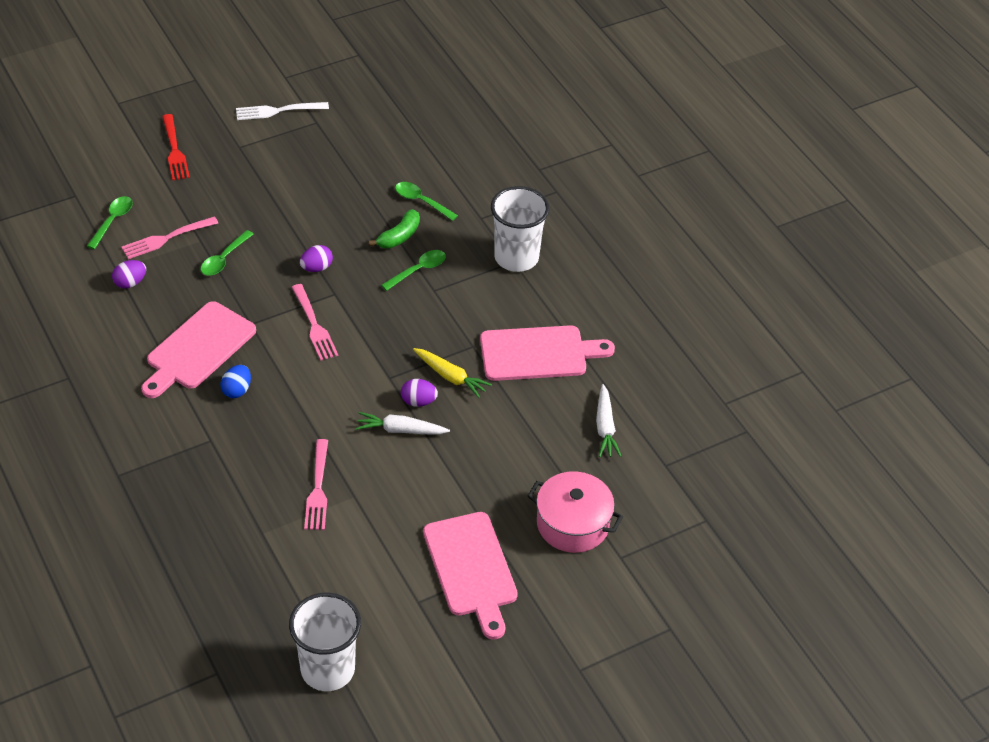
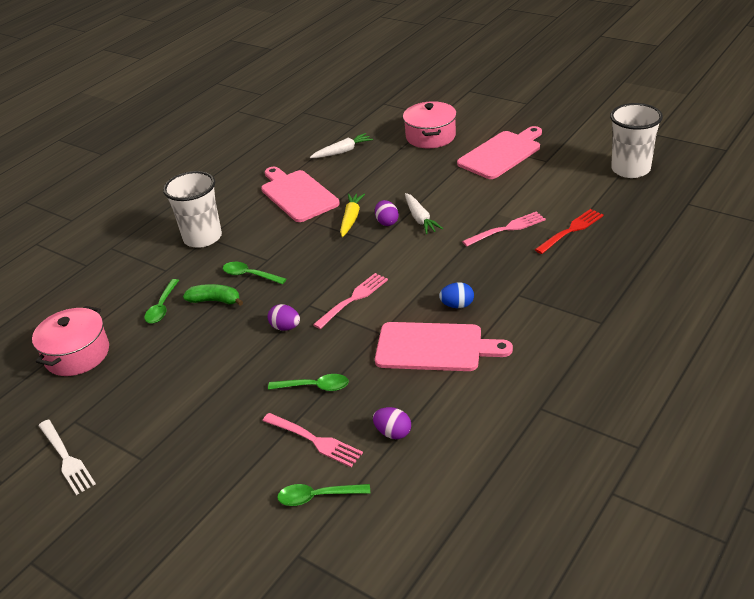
camera: 110 degrees left, 10 degrees down
red fork [162,114,190,180] -> red fork moved to [535,209,604,254]
none -> pink pot [32,306,109,376]

